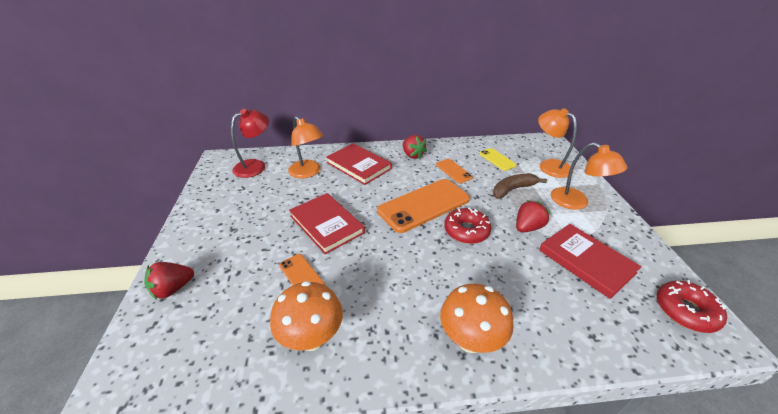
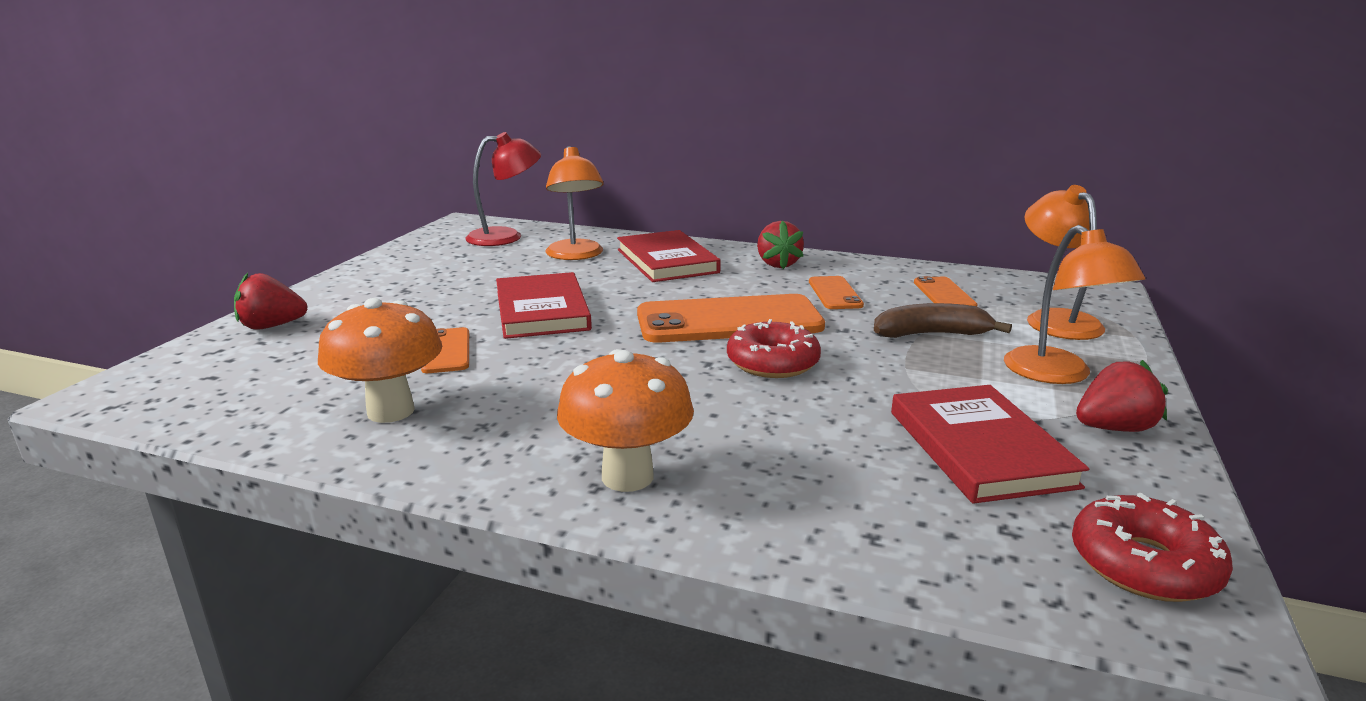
camera: 25 degrees right, 15 degrees down
yellow phone [479,148,517,171] -> orange phone [914,276,977,307]
red strawberry [516,200,551,232] -> red strawberry moved to [1076,360,1168,432]

